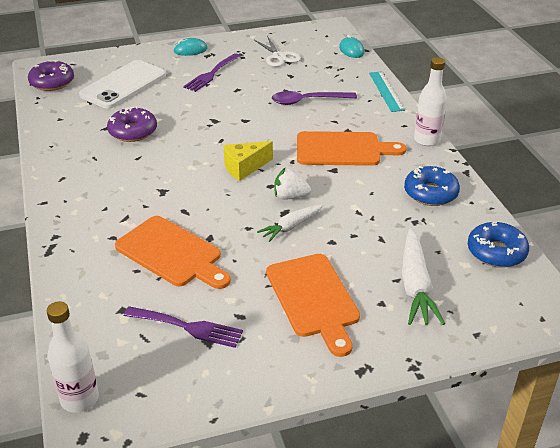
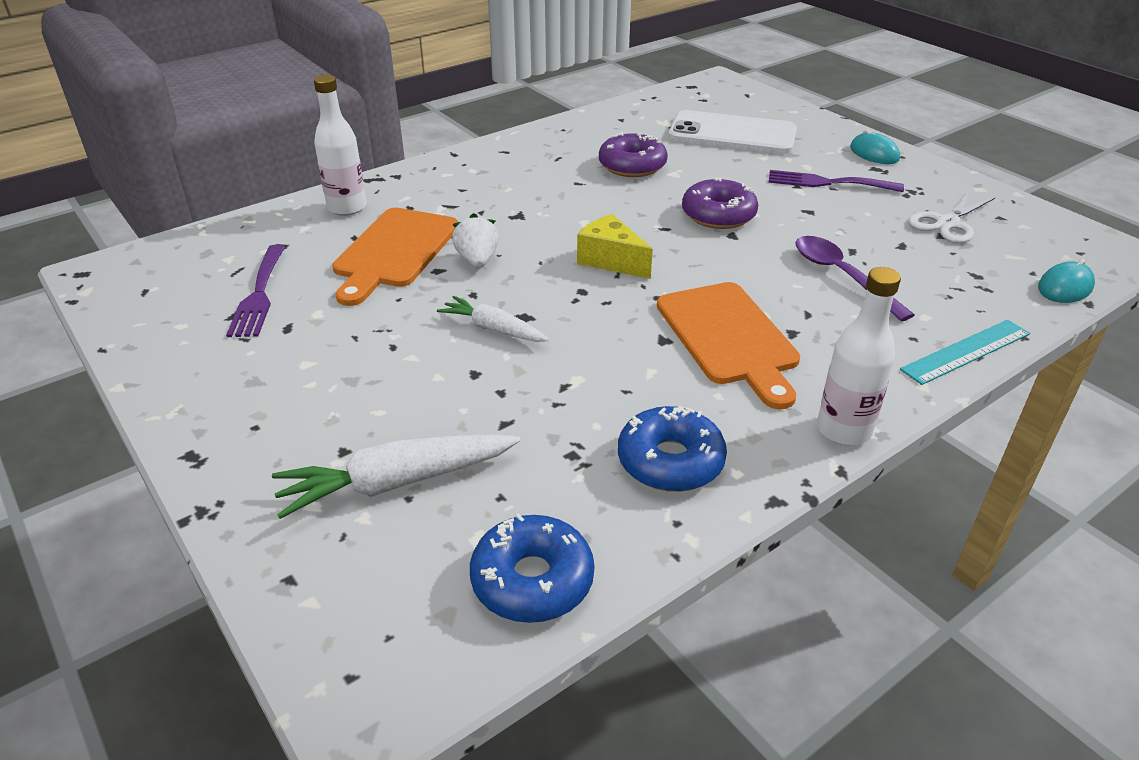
camera: 70 degrees right, 0 degrees up
purple donut [28,60,74,91] -> purple donut moved to [682,177,758,229]
white bottle [47,301,99,413] -> white bottle moved to [314,75,367,216]
orange cutting board [266,254,360,357] -> none
white strawberry [274,168,311,200] -> white strawberry moved to [452,213,499,268]

